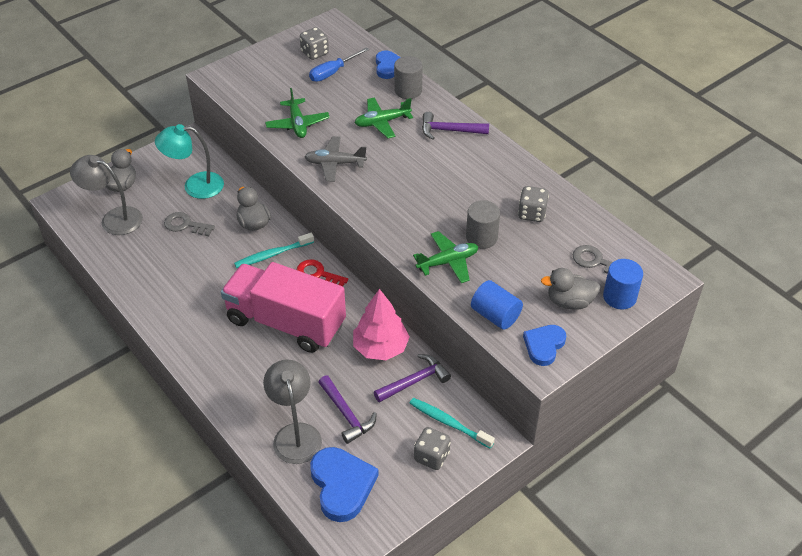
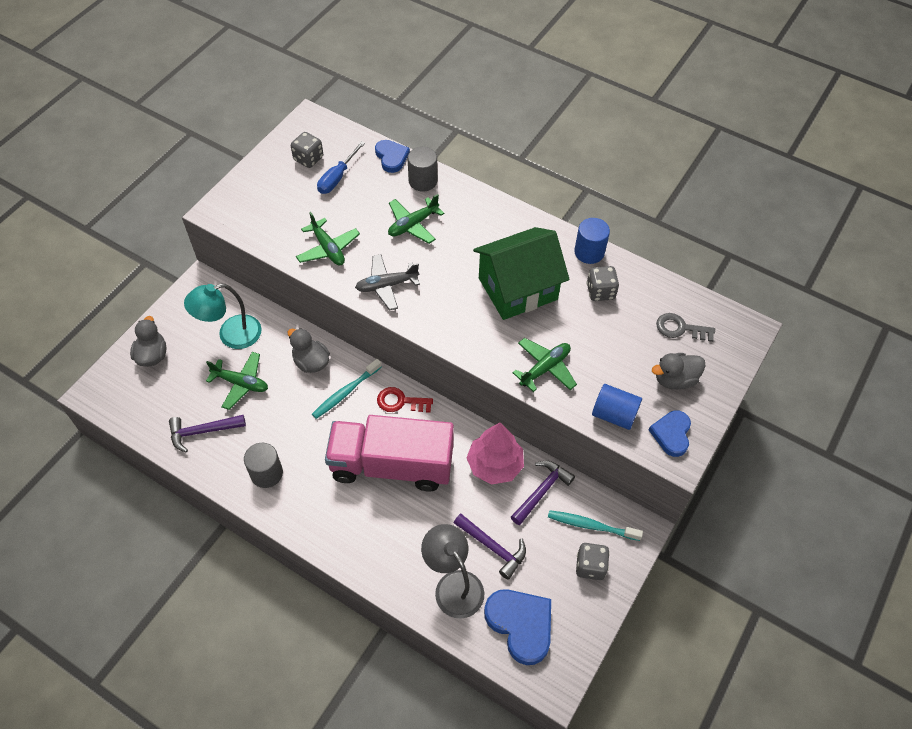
camera: 20 degrees left, 10 degrees up
grey lamp [70,155,143,235] -> none
grey key [164,212,215,236] -> green plane [206,352,268,410]
purple hammer [422,112,489,140] -> purple hammer moved to [169,415,246,452]
grey cylinder [466,200,500,249] -> grey cylinder moved to [244,443,283,488]
blue cylinder [603,259,643,309] -> blue cylinder moved to [574,218,610,264]
none -> green house [473,227,570,320]

